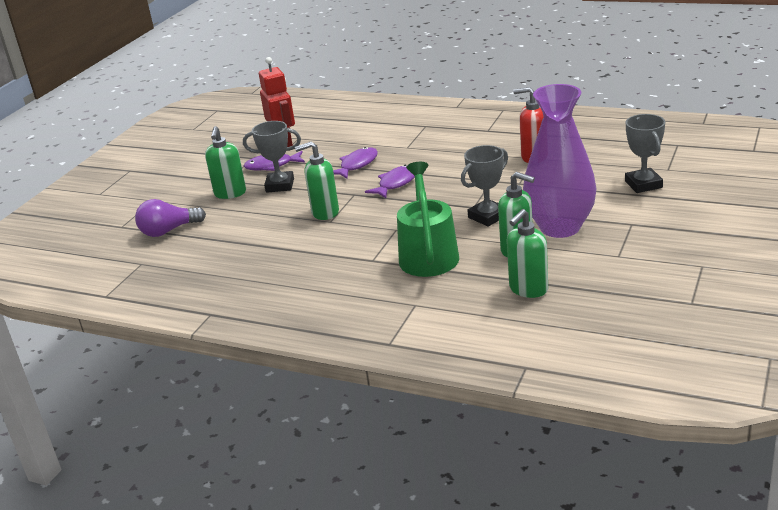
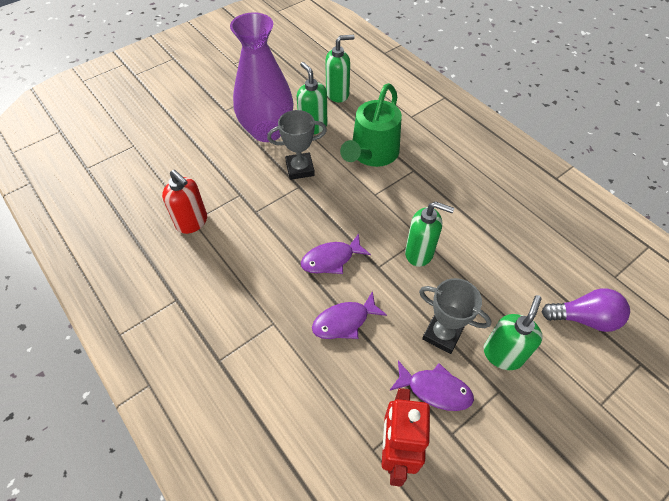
camera: 155 degrees left, 25 degrees up
grey trophy [625,114,665,193] -> none

